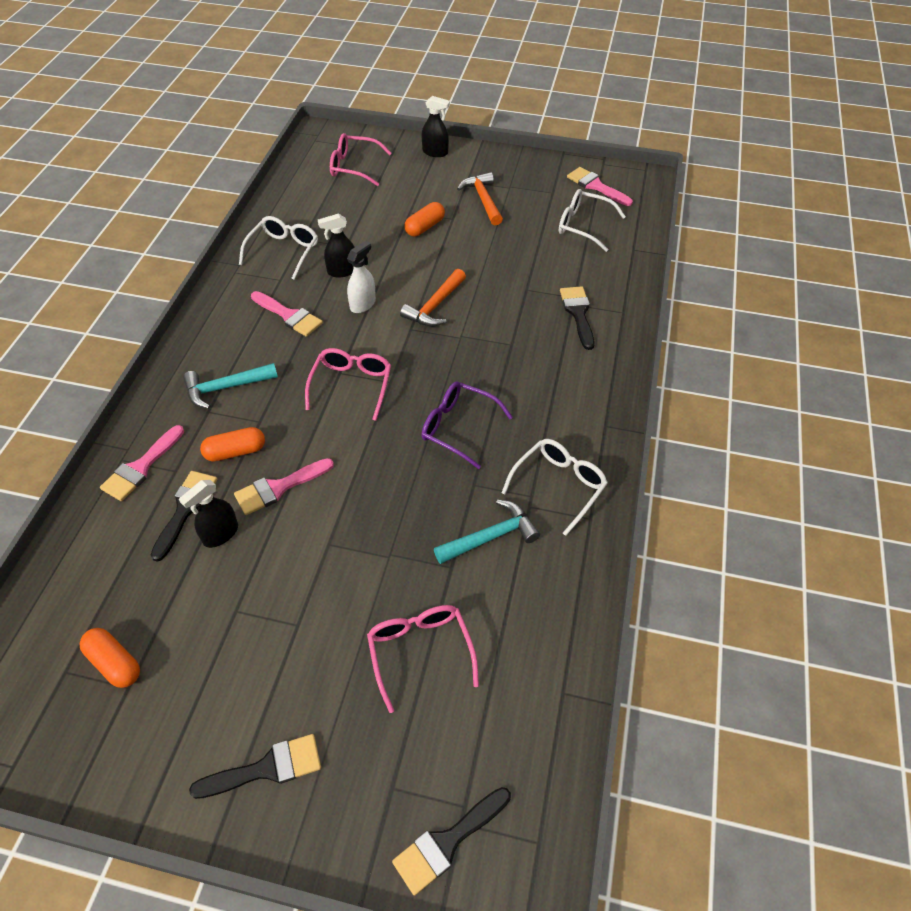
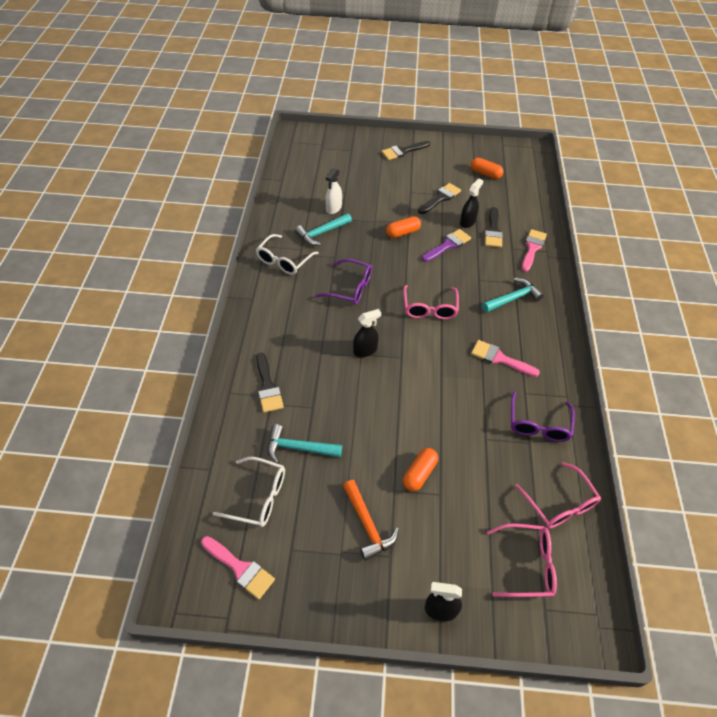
camera: 170 degrees right, 0 degrees up
orange capsule [200,427,265,462] -> orange capsule moved to [386,216,421,238]
pink brush [234,458,334,515] -> purple brush [422,229,471,262]
white glasses [239,216,318,280] -> purple glasses [511,391,575,442]
black spray bottle [318,213,355,278] -> black spray bottle moved to [353,309,381,357]
white spray bottle [347,241,376,313] -> white spray bottle moved to [325,168,342,214]
pink glasses [367,605,479,713] -> pink glasses moved to [515,462,601,529]
black brush [392,787,511,896] -> black brush moved to [418,183,461,214]
orange hammer [400,269,466,327] -> none
none -> turquoise hammer [268,424,342,464]

